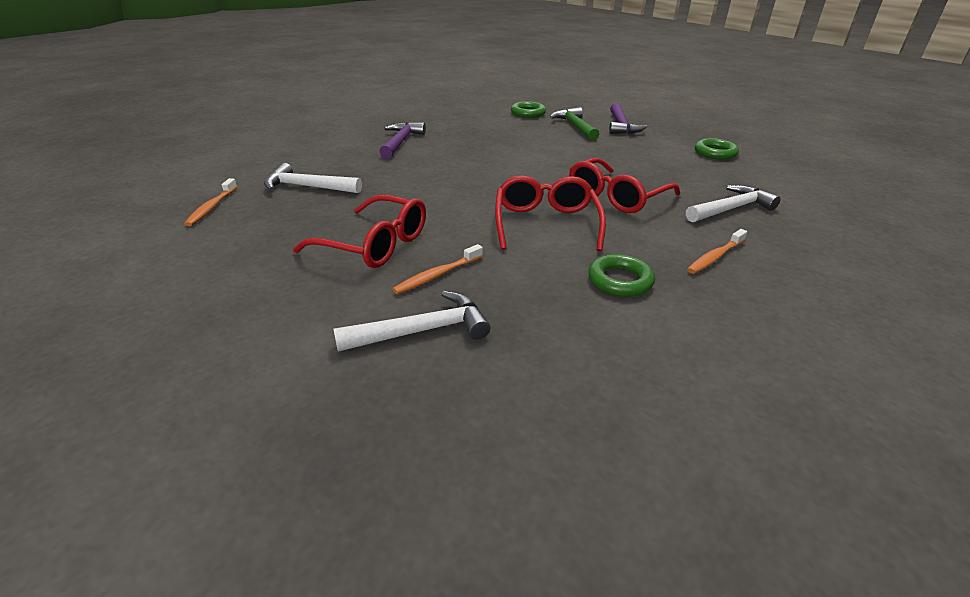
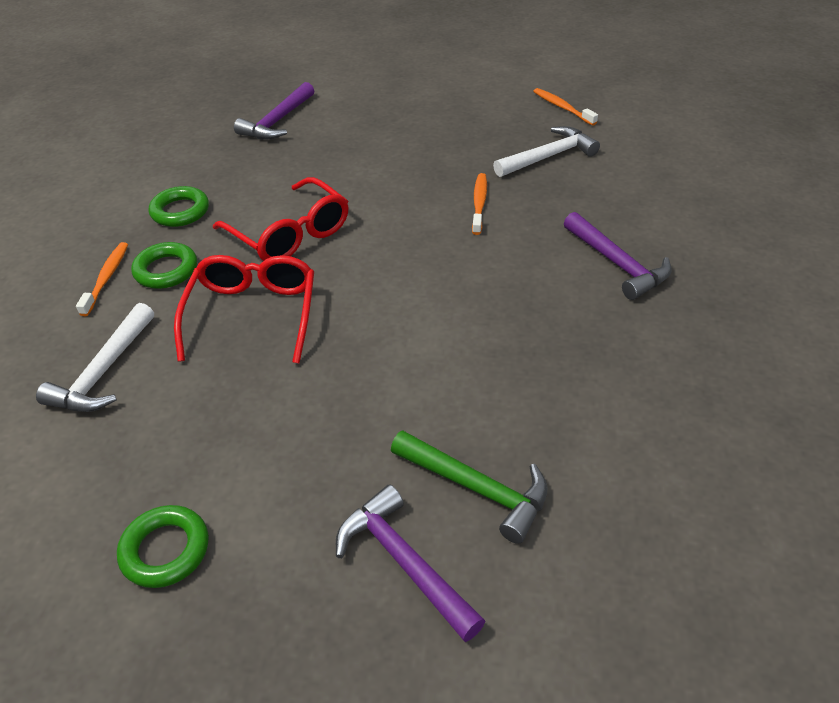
camera: 140 degrees right, 10 degrees up
red glasses [293,195,426,268] -> none
white hammer [333,291,491,352] -> purple hammer [234,82,314,139]
orange toothbrush [393,244,483,294] -> orange toothbrush moved to [472,173,487,235]
green ring [511,101,546,118] -> green ring moved to [131,242,197,289]

